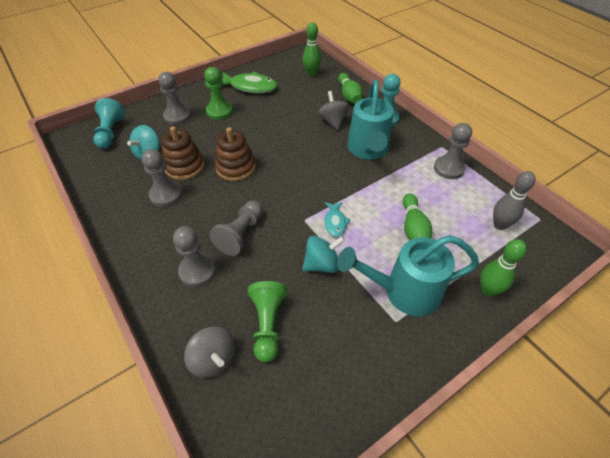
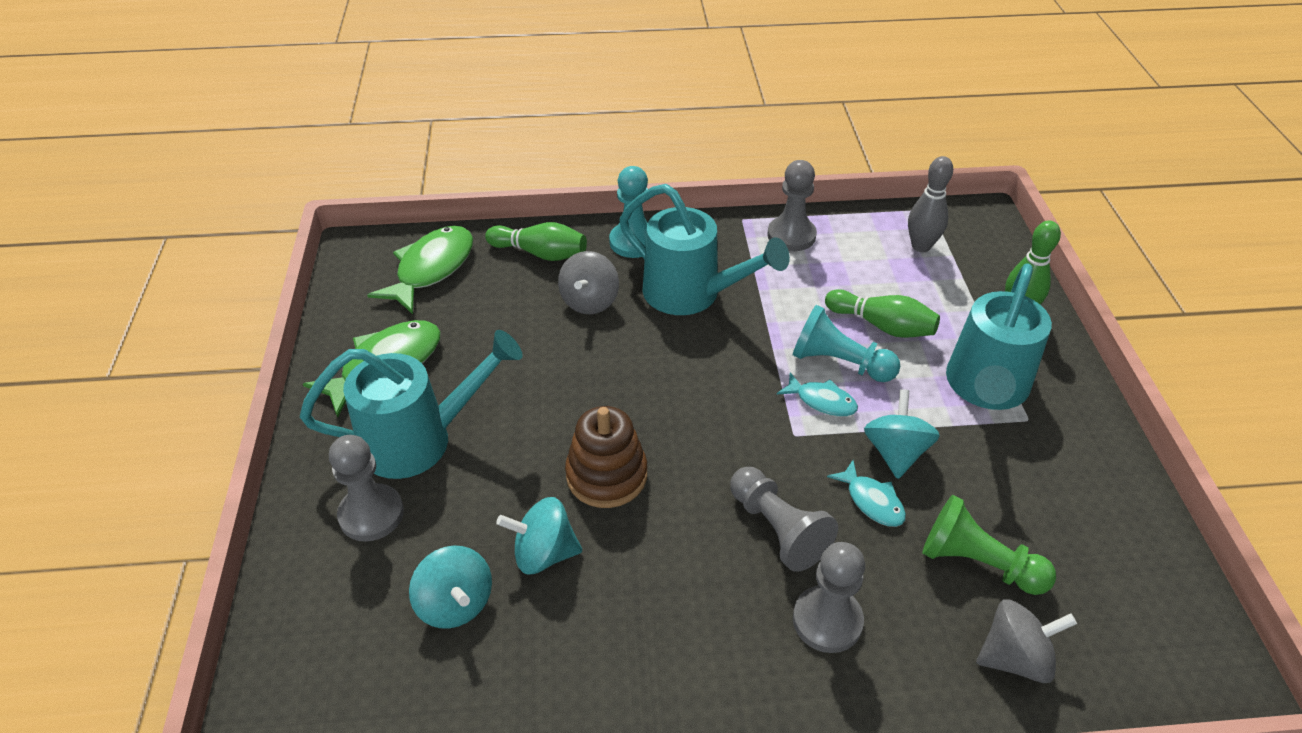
camera: 60 degrees left, 5 degrees down
turquoise pawn [93,98,125,149] -> turquoise pawn moved to [793,305,900,382]
grey pawn [142,149,182,207] -> none
brown stacking toy [162,126,204,180] -> turquoise spinning top [496,497,582,574]
green pawn [204,67,233,120] -> turquoise watering can [300,330,523,479]
green bowling pin [302,22,321,76] -> green fish [367,226,473,314]
grey spinning top [318,91,350,130] -> grey spinning top turned 90 degrees counterclockwise [558,251,619,314]
none -> turquoise fish [827,460,906,527]

